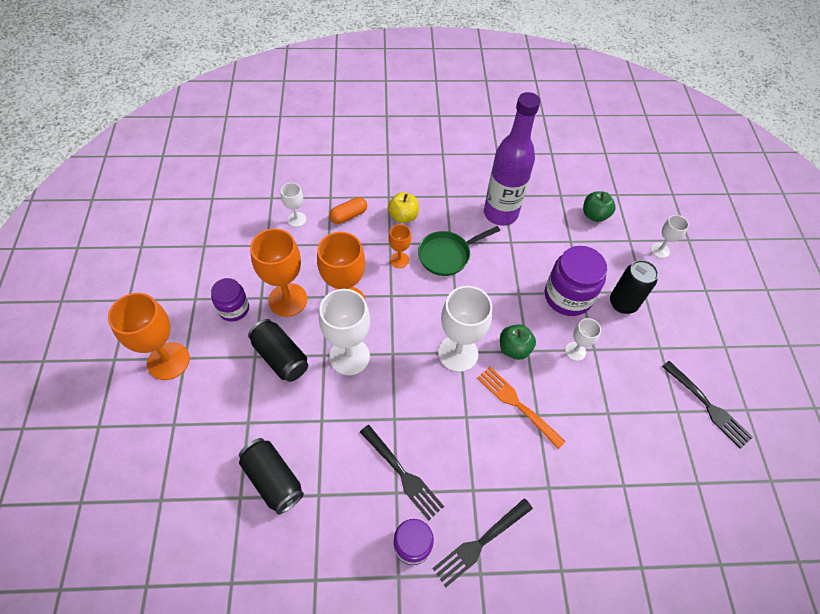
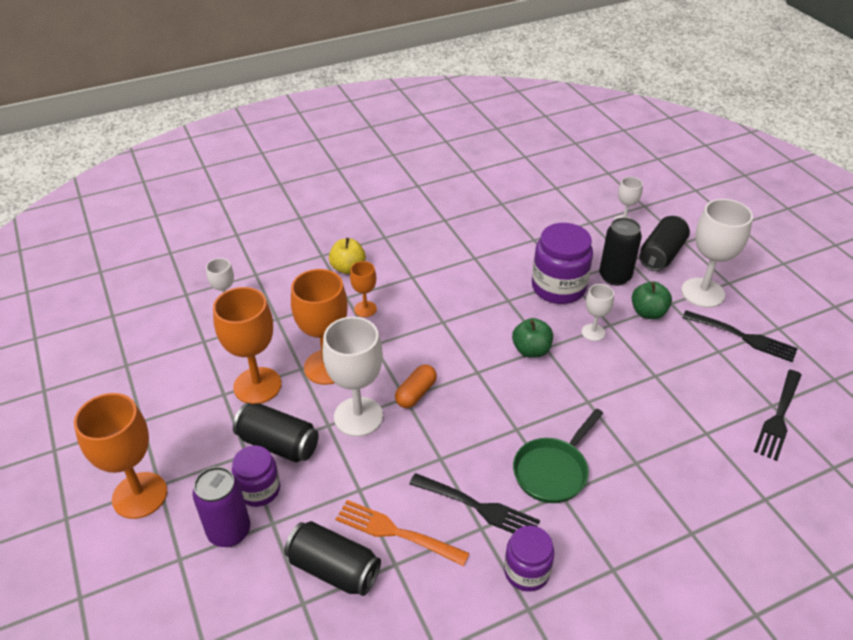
camera: 20 degrees left, 15 degrees down
purple jar [211,278,249,322] -> purple jar moved to [232,445,280,507]
orange capsule [329,197,367,224] -> orange capsule moved to [395,364,437,408]
green pan [418,226,500,276] -> green pan moved to [513,408,603,503]
black fork [432,498,533,587] -> black fork moved to [754,370,802,461]
white goblet [438,286,492,372] -> white goblet moved to [681,199,753,308]
orange fork [477,367,566,449] -> orange fork moved to [335,500,470,566]
purple bottle [484,92,540,226] -> none
green apple [583,191,616,222] -> green apple moved to [632,281,672,319]
none -> purple can [193,466,250,547]
none -> black can [639,216,690,271]

